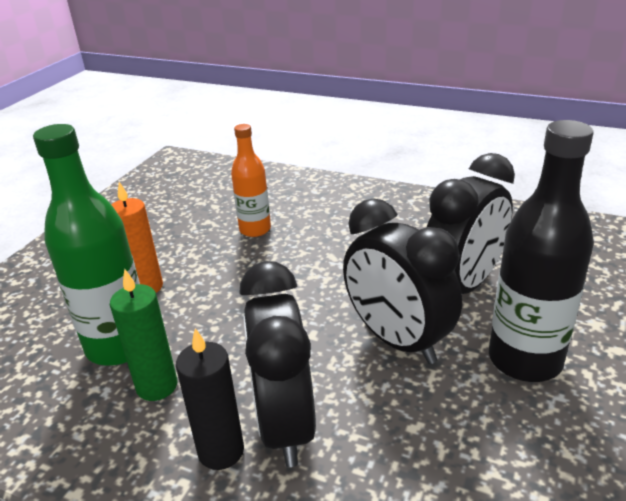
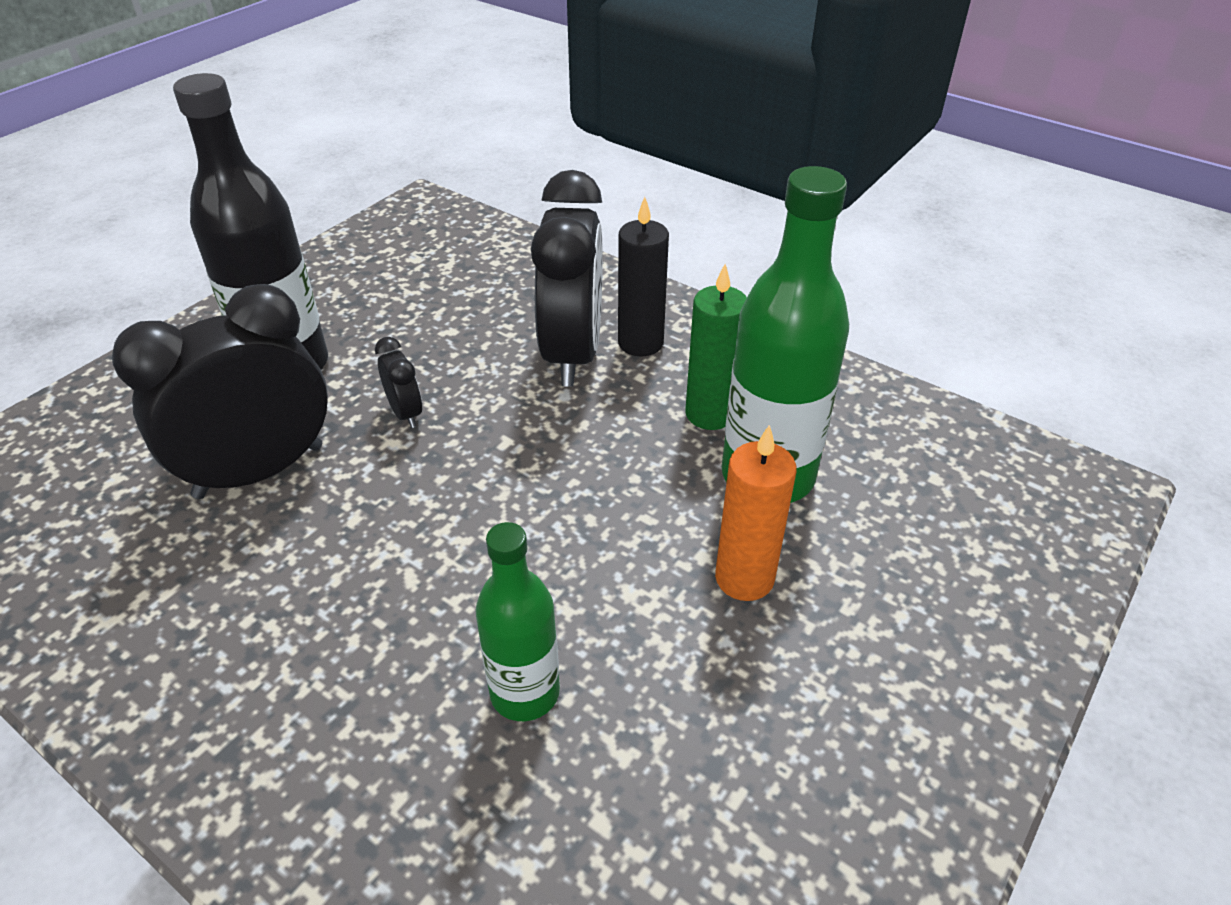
camera: 170 degrees left, 10 degrees up
orange bottle [231,124,271,237] -> green bottle [475,522,560,721]
black clock [343,198,462,364] -> black clock [375,337,422,428], size x0.43

